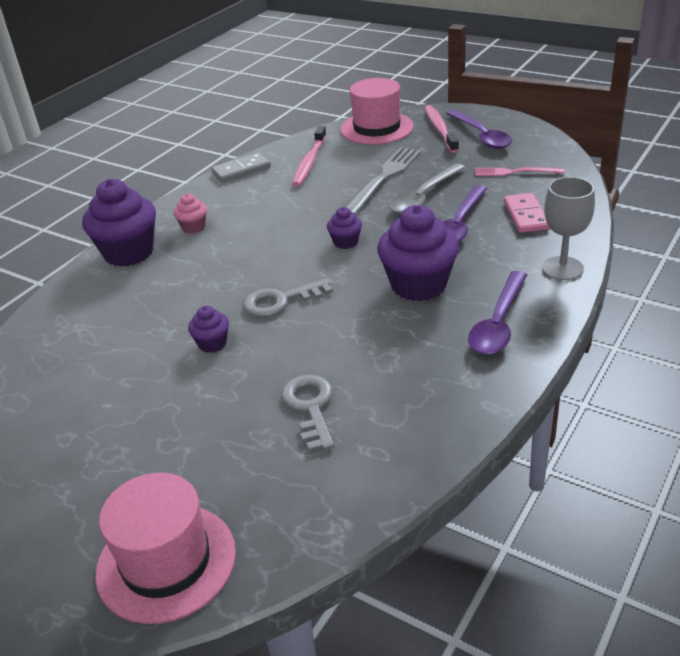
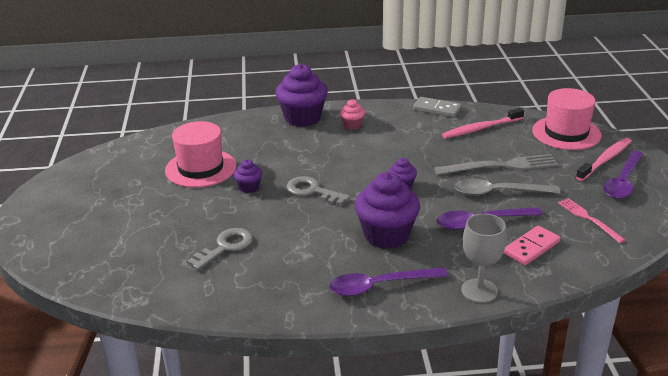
camera: 50 degrees right, 5 degrees down
pink hat [95,473,236,624] -> pink hat moved to [165,121,236,188]

